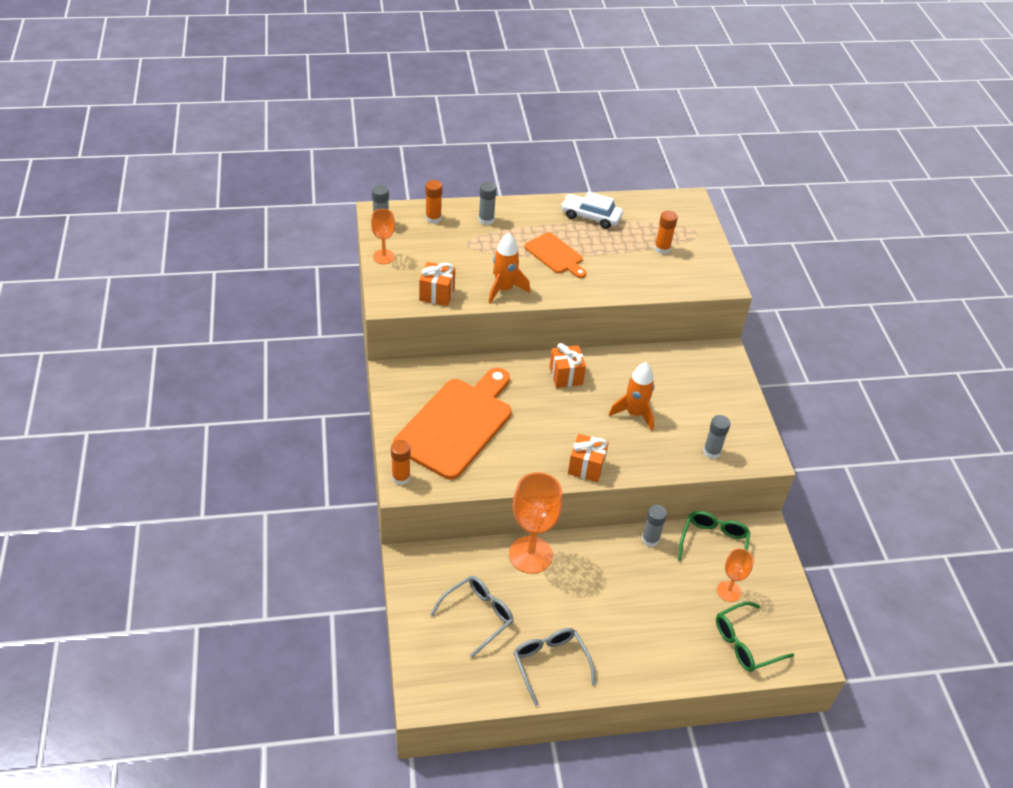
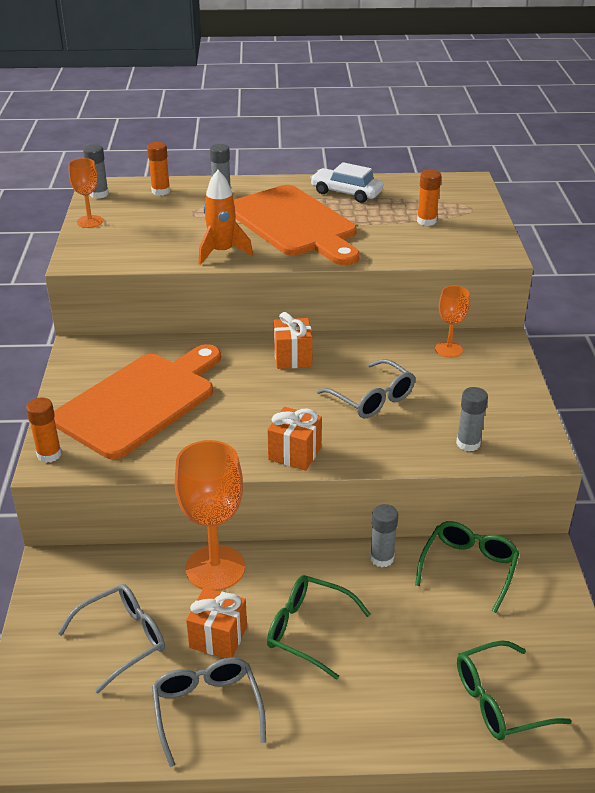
camera: 10 degrees right, 10 degrees down
orange gift [419,262,455,306] -> orange gift moved to [186,588,247,658]
orange cutting board [524,232,586,278] -> orange cutting board [234,185,360,265], size x1.95
orange rocket [609,362,654,431] -> grey glasses [317,359,415,418]
orange goblet [717,548,754,602] -> orange goblet moved to [435,285,470,358]
none -> green glasses [267,575,371,680]

